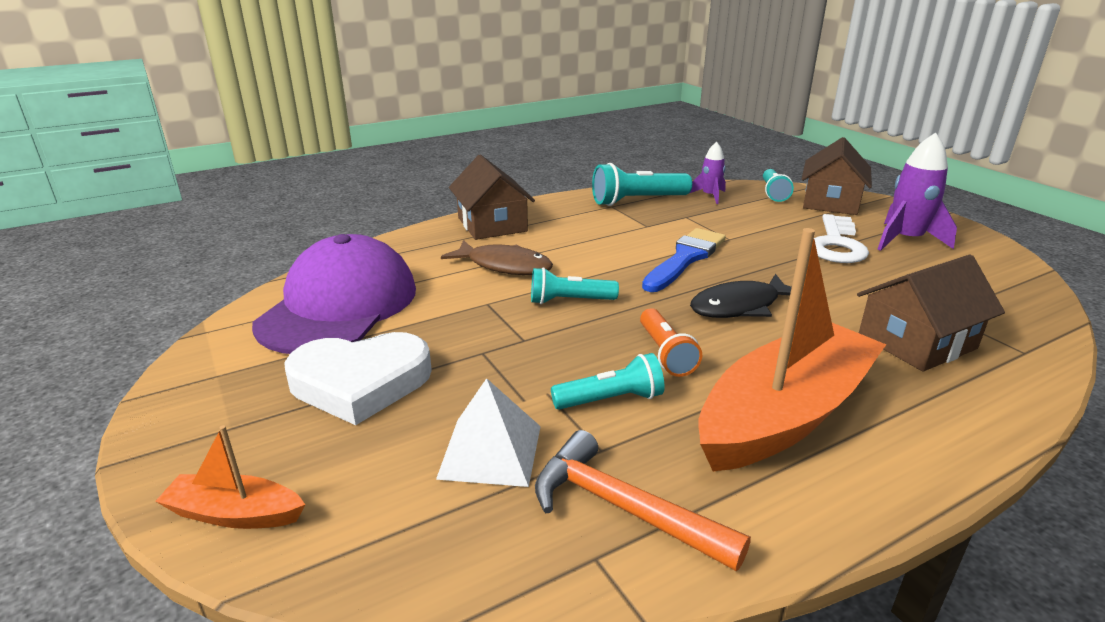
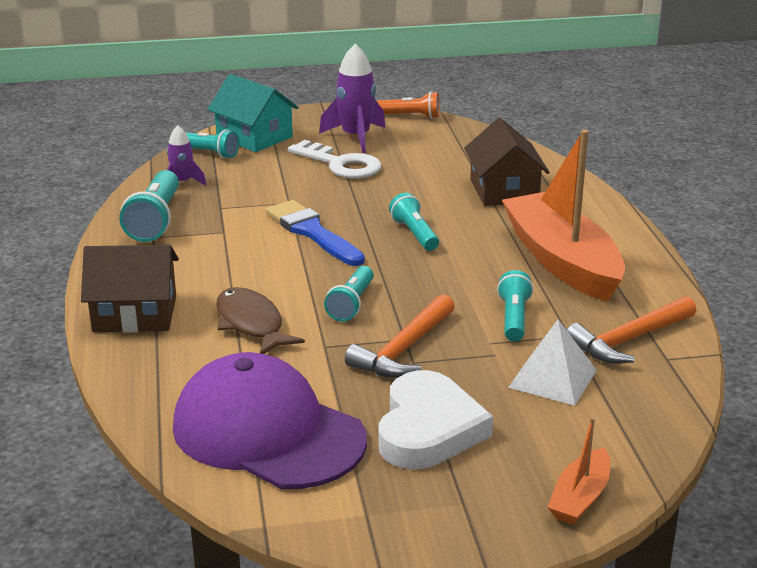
camera: 70 degrees left, 0 degrees up
brown fish [441,240,553,275] -> brown fish turned 75 degrees counterclockwise [216,287,305,354]
orange flashlight [640,308,702,377] -> orange flashlight moved to [377,92,440,119]
black fish [690,274,792,318] -> turquoise flashlight [389,193,439,251]
brown house [802,137,872,215] -> turquoise house [207,74,299,152]
none -> orange hammer [345,294,455,378]

